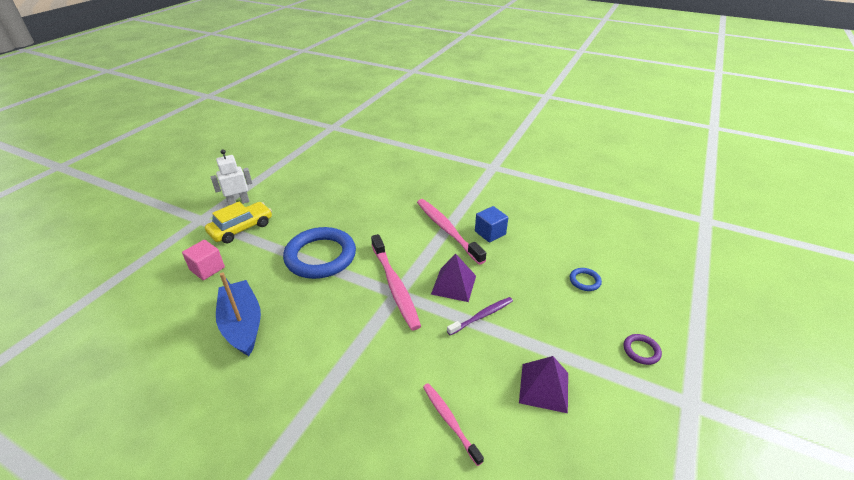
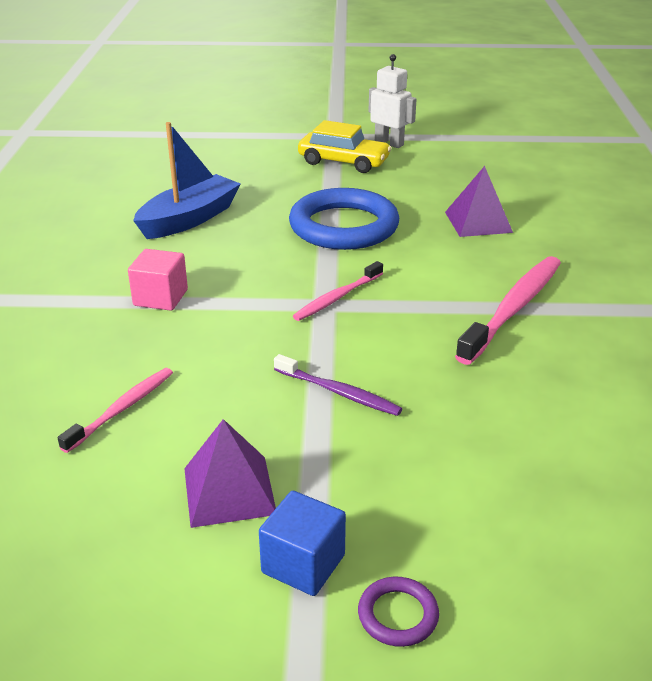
camera: 65 degrees right, 5 degrees down
pink cube [182,240,225,280] -> pink cube moved to [128,249,188,311]
pink toothbrush [371,234,421,330] -> pink toothbrush [293,261,383,321], size x0.58
purple pyramid [431,253,476,302] -> purple pyramid moved to [445,166,513,237]
blue cube [475,206,508,243] -> blue cube moved to [259,491,346,596]
blue ring [570,268,602,291] -> none

